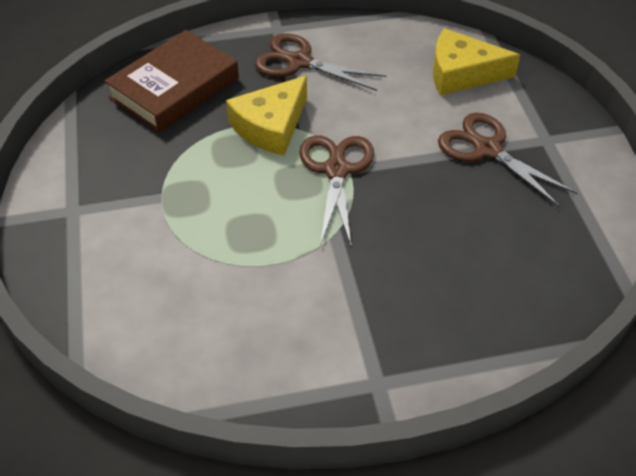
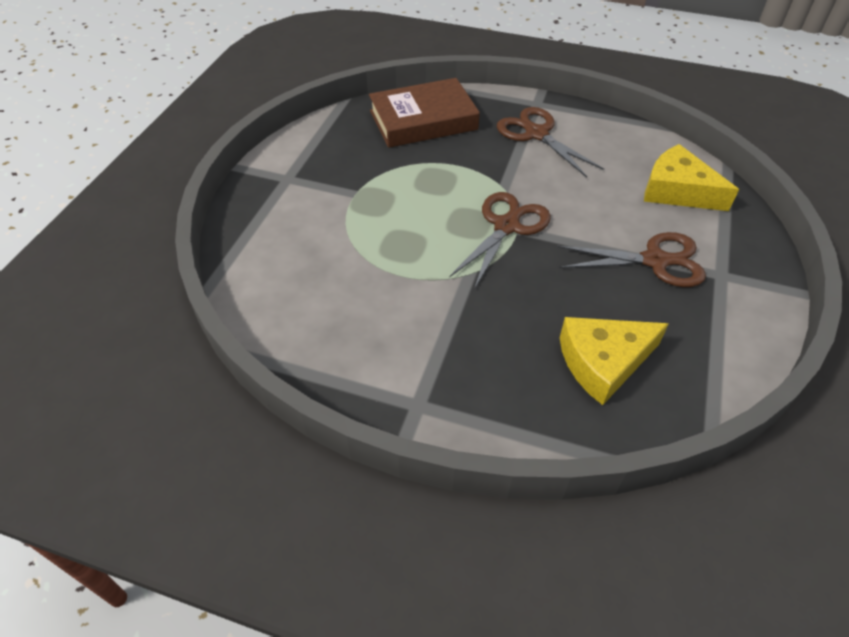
camera: 30 degrees right, 0 degrees up
yellow cheese [226,76,307,156] -> yellow cheese moved to [560,317,669,405]
brown scissors [438,113,577,207] -> brown scissors turned 105 degrees clockwise [557,232,706,287]

